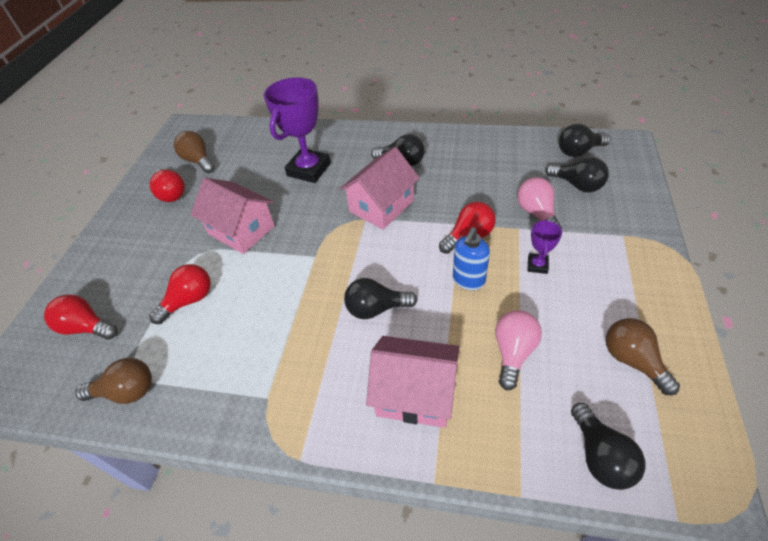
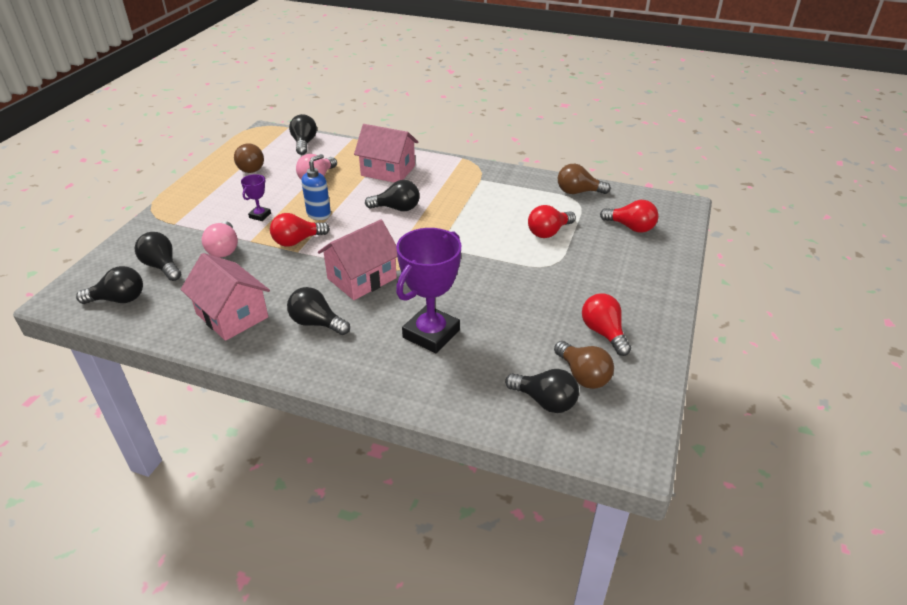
camera: 175 degrees left, 10 degrees down
pink house [191,178,275,254] -> pink house moved to [180,253,270,341]
none -> black light bulb [505,369,579,413]

